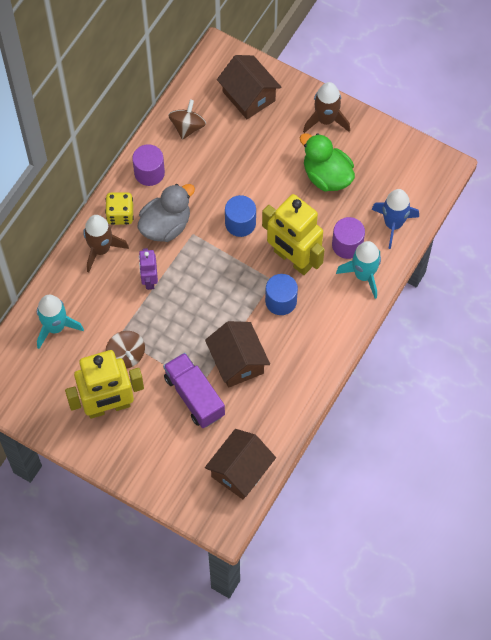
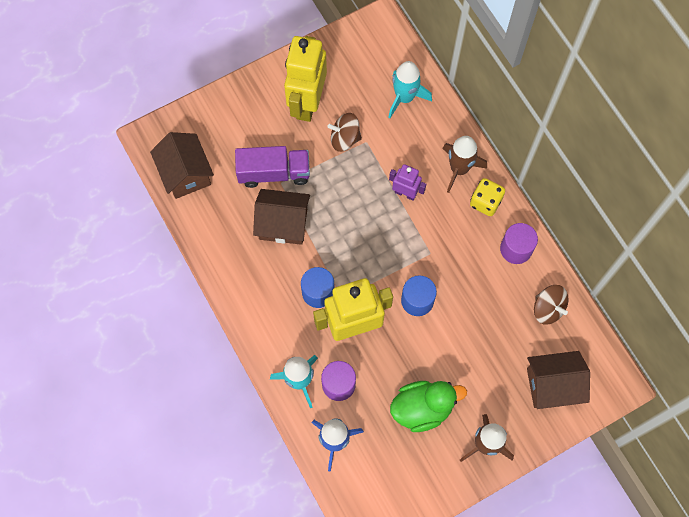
camera: 120 degrees right, 5 degrees up
grey duck [138,184,195,242] -> none

